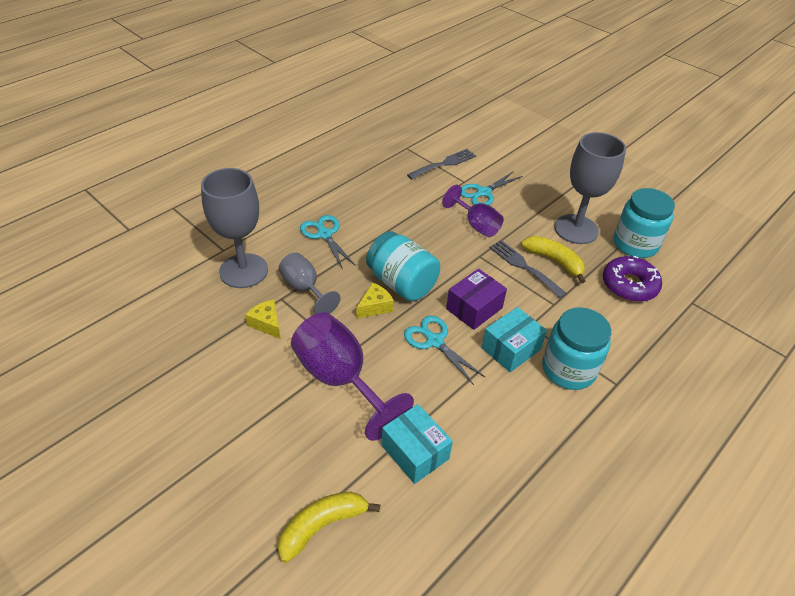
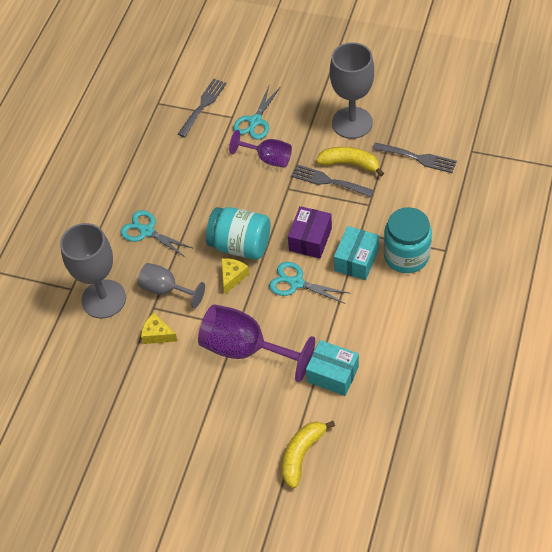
camera: 20 degrees left, 10 degrees up
purple donut [603,256,662,302] -> grey fork [373,142,457,173]
turquoise jar [613,188,675,258] -> none

